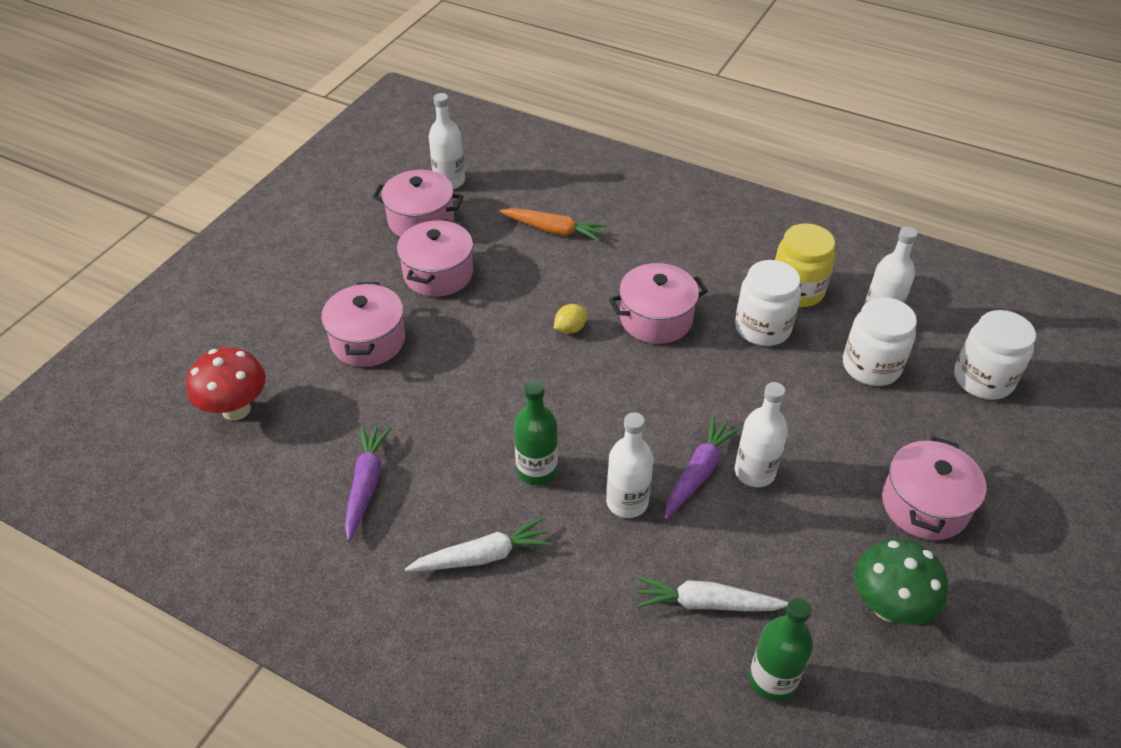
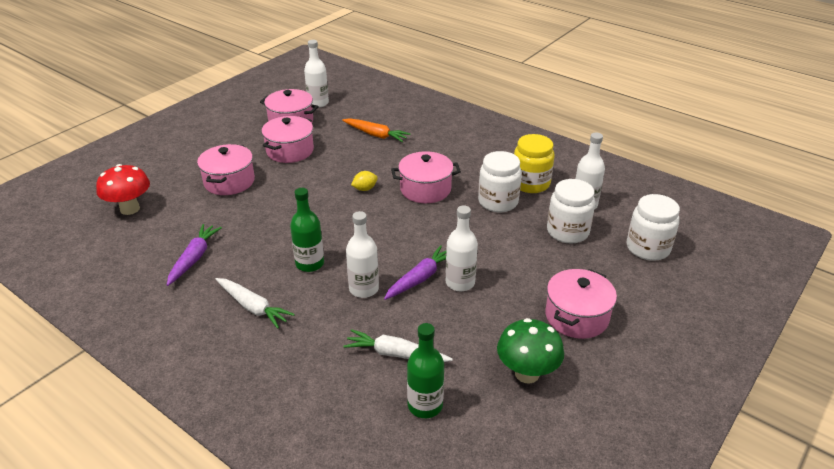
camera: 10 degrees right, 10 degrees down
white carrot [405,518,552,572] -> white carrot turned 45 degrees clockwise [216,278,295,329]

